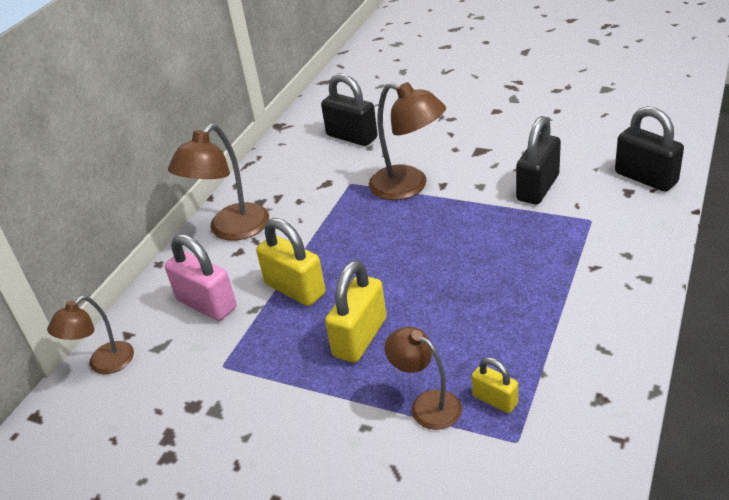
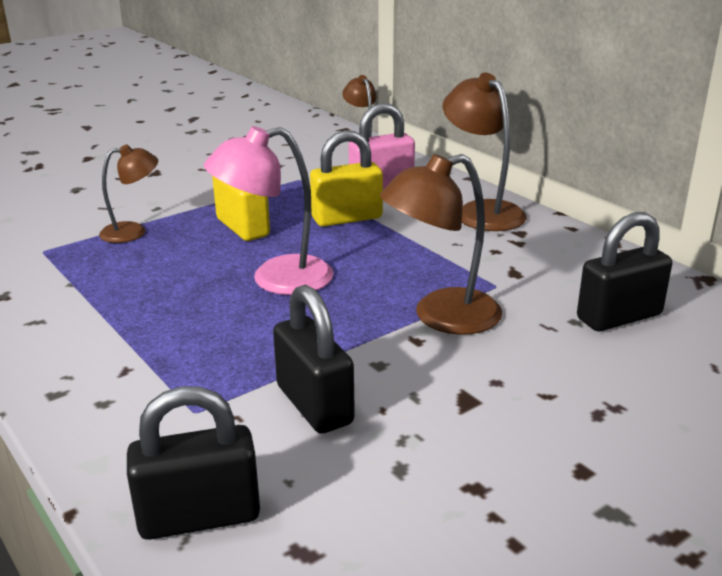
camera: 115 degrees right, 10 degrees down
yellow padlock [472,357,518,413] -> none
none -> pink lamp [204,126,334,295]

